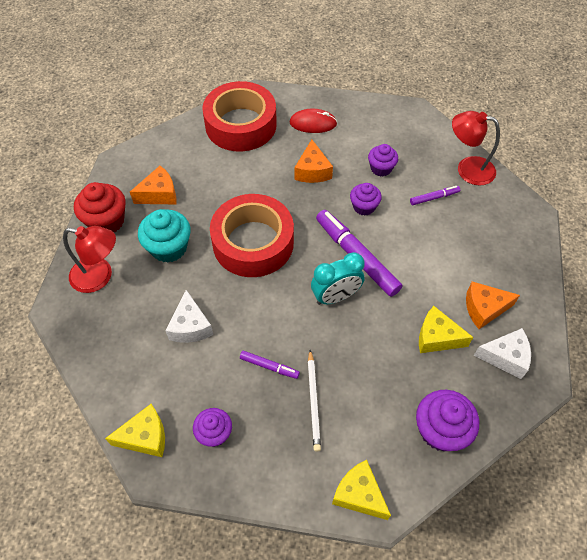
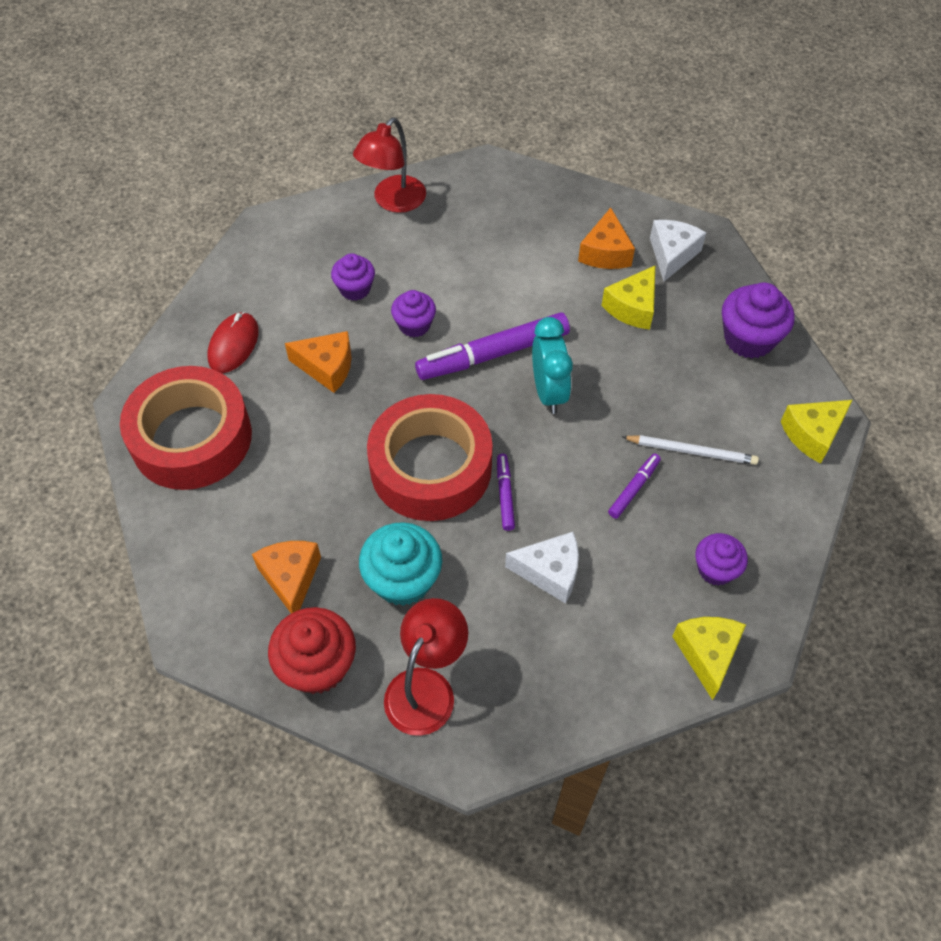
camera: 75 degrees left, 0 degrees up
purple marker [410,186,460,205] -> purple marker moved to [497,454,515,531]

